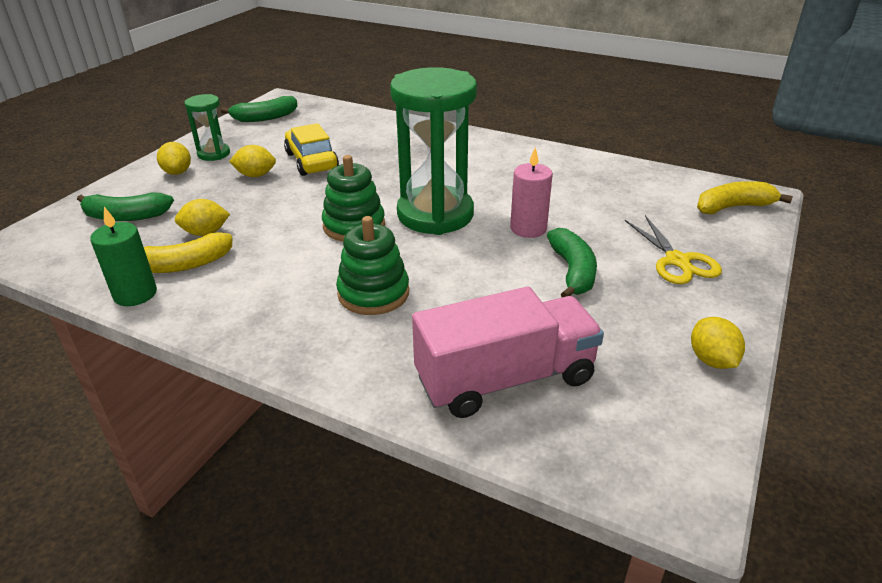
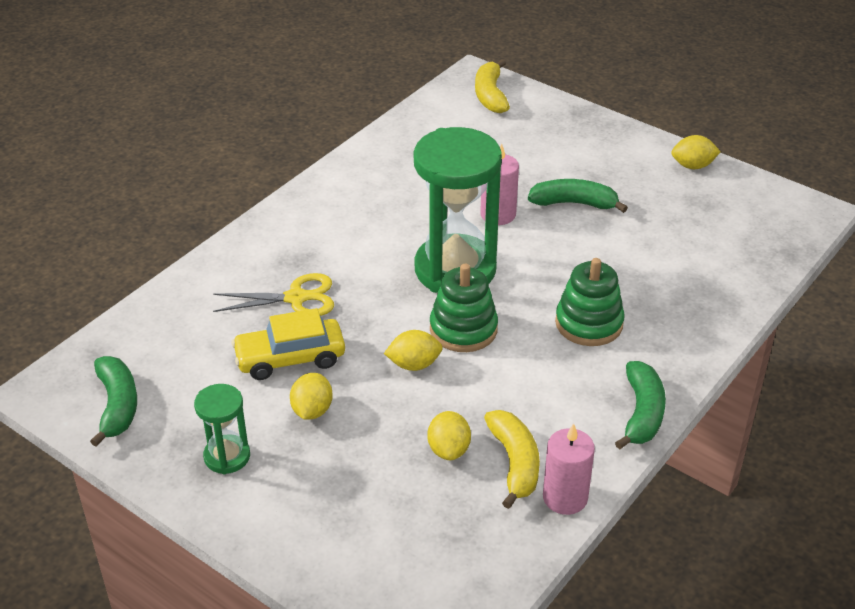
camera: 80 degrees left, 5 degrees up
green banana [77,192,174,221] -> green banana moved to [615,361,666,450]
green candle [90,207,157,306] -> pink candle [543,423,595,515]
yellow lemon [157,142,191,175] -> yellow lemon moved to [384,330,443,371]
pink truck [412,287,604,418] -> none
yellow scissors [625,215,722,284] -> yellow scissors moved to [213,273,334,316]

